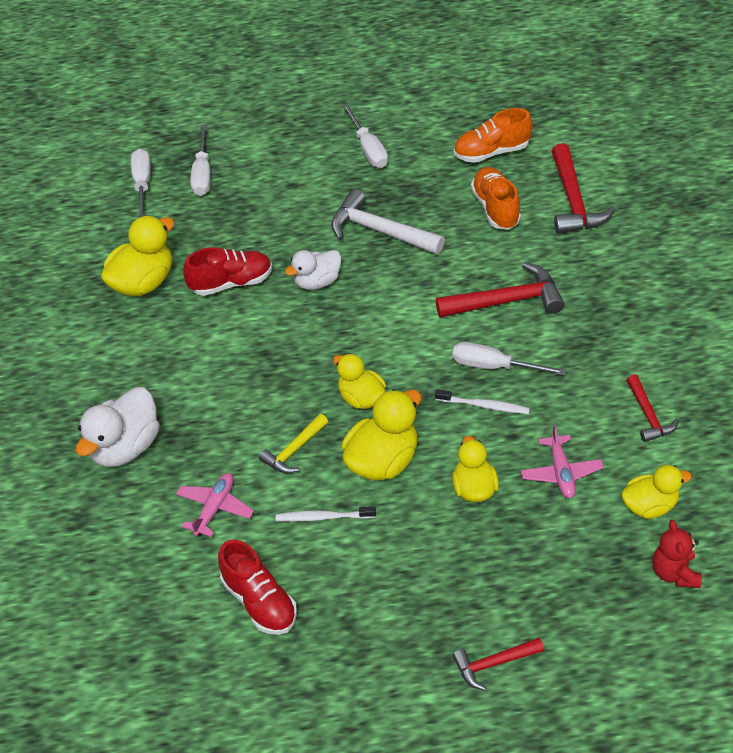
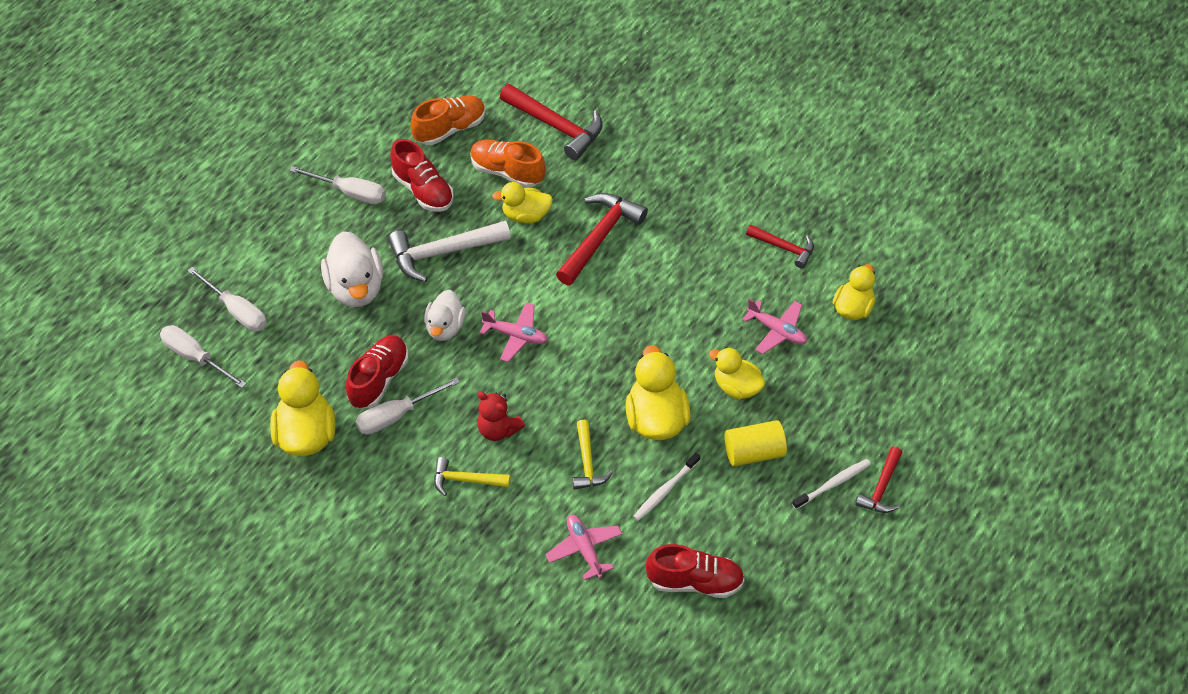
camera: 50 degrees left, 5 degrees up
white duck [76,387,160,467] -> white duck moved to [321,231,383,307]
yellow duck [333,353,386,409] -> yellow duck moved to [492,182,553,223]
white toothbrush [435,389,530,414] -> white toothbrush moved to [792,459,871,509]
white screwdriver [453,342,566,376] -> white screwdriver moved to [356,377,460,435]
orange shoe [454,108,533,163] -> orange shoe turned 150 degrees counterclockwise [410,95,486,145]
red teddy bear [652,520,702,588] -> red teddy bear moved to [477,392,525,441]
none -> red shoe [390,139,454,212]
none -> yellow hammer [434,457,510,496]
none -> pink plane [480,302,548,362]
none -> yellow cylinder [724,420,787,466]

